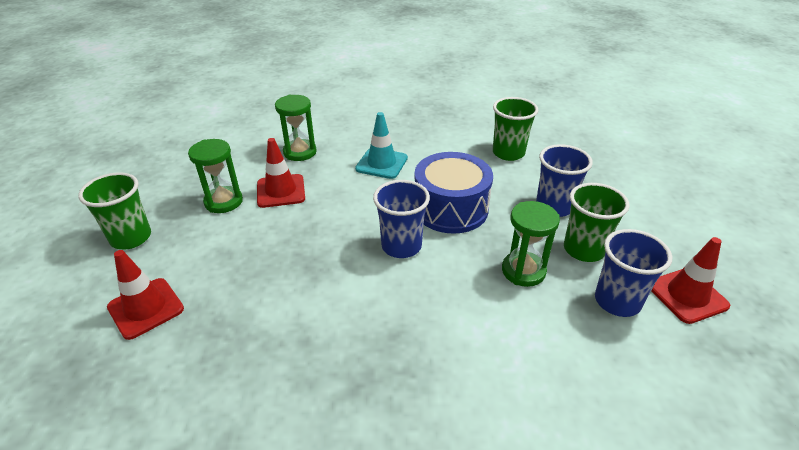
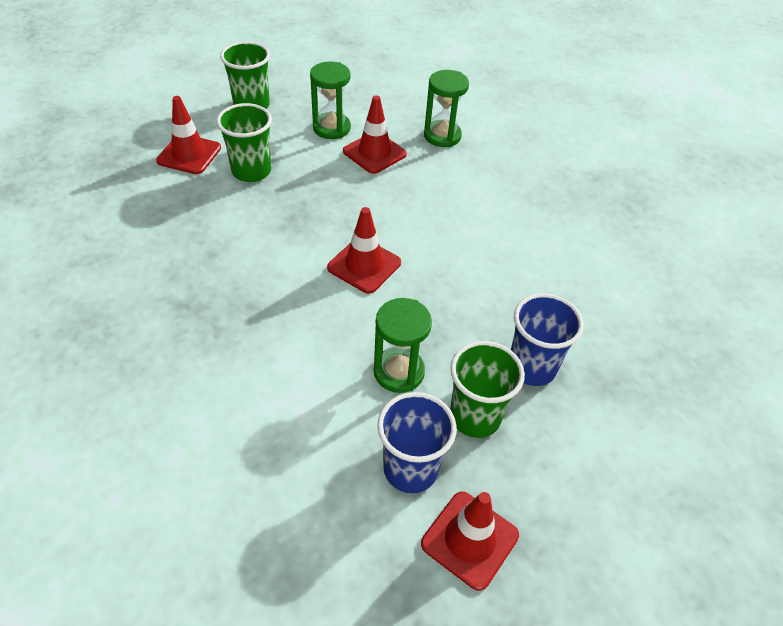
camera: 55 degrees right, 10 degrees up
turquoise traffic cone [355,112,408,179] -> none
blue cup [373,180,430,258] -> red traffic cone [327,207,401,294]
blue drum [414,152,493,234] -> none
green cup [493,97,538,161] -> green cup moved to [216,103,272,182]

